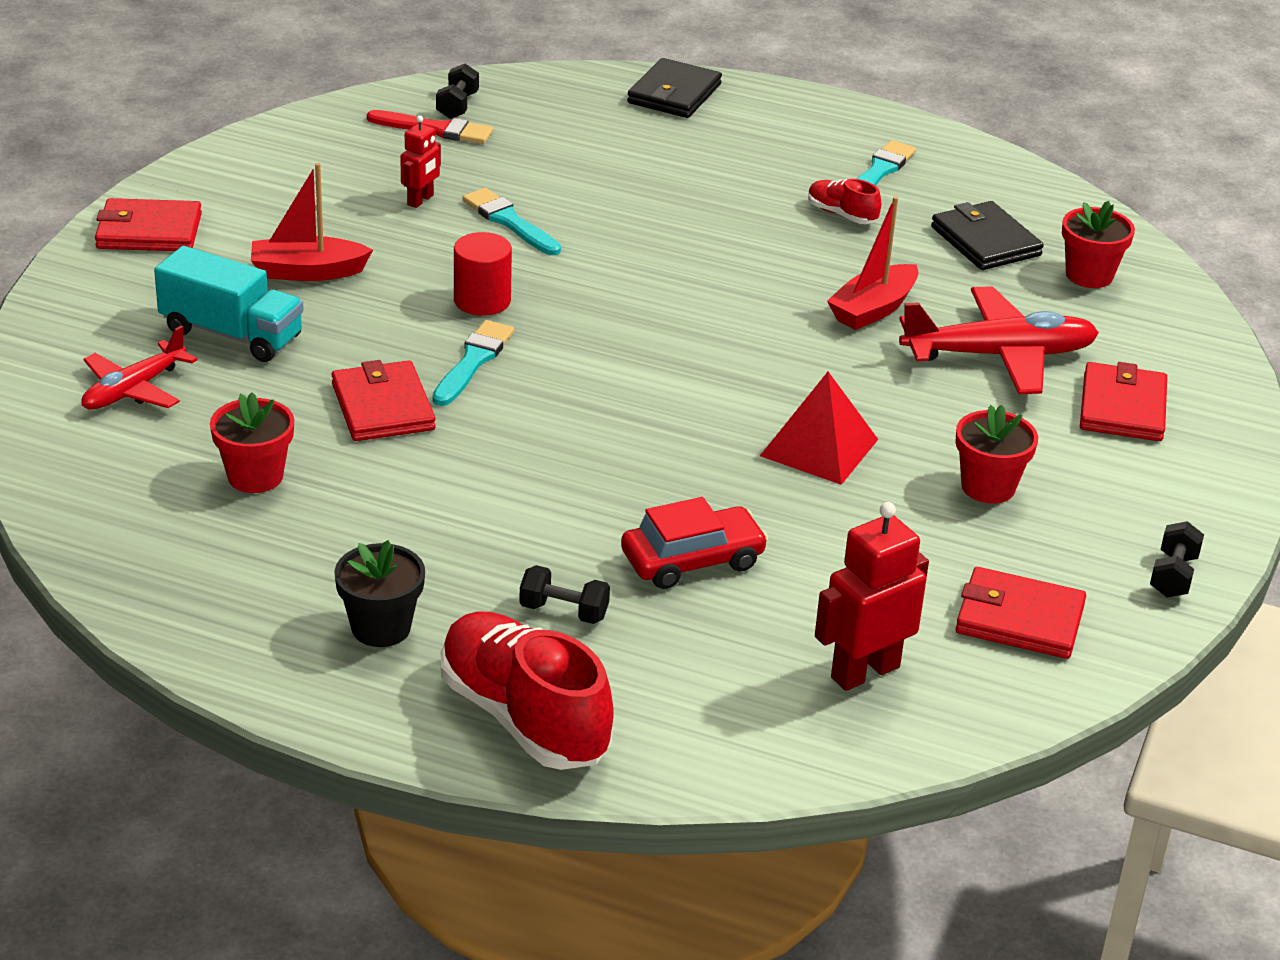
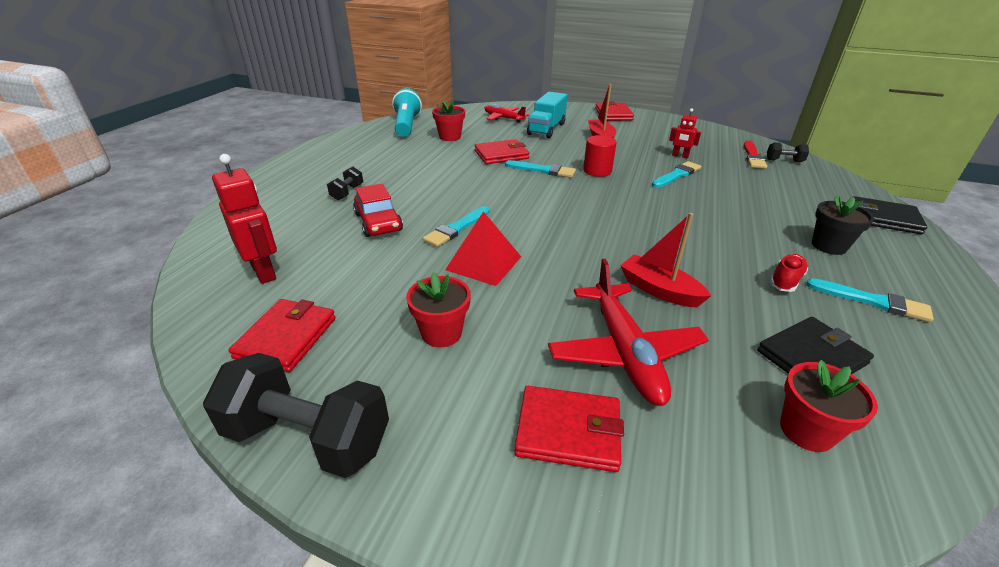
camera: 90 degrees right, 0 degrees up
black flower pot [334,540,425,647] -> black flower pot moved to [812,196,874,255]
red shoe [441,611,614,770] -> none
black dumbbell [1150,521,1204,597] -> black dumbbell [203,353,389,478], size x2.14
none -> turquoise flashlight [392,88,422,137]
none -> turquoise brush [423,206,490,247]

